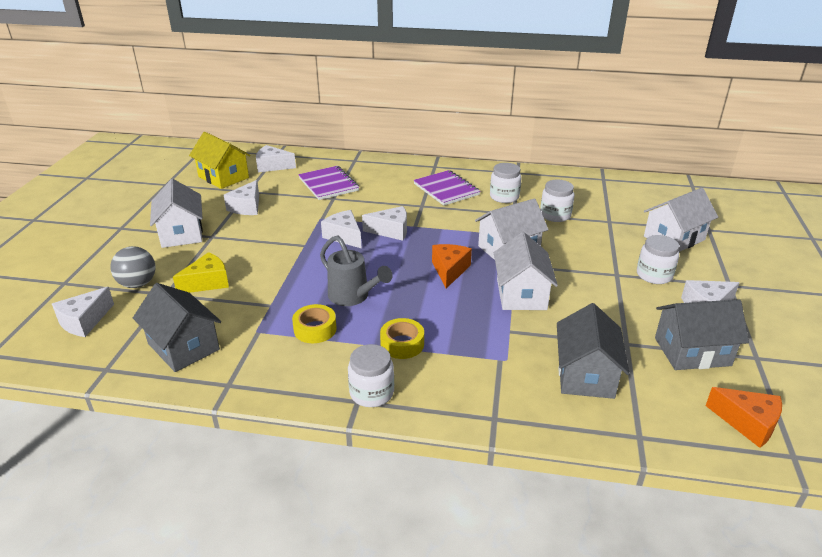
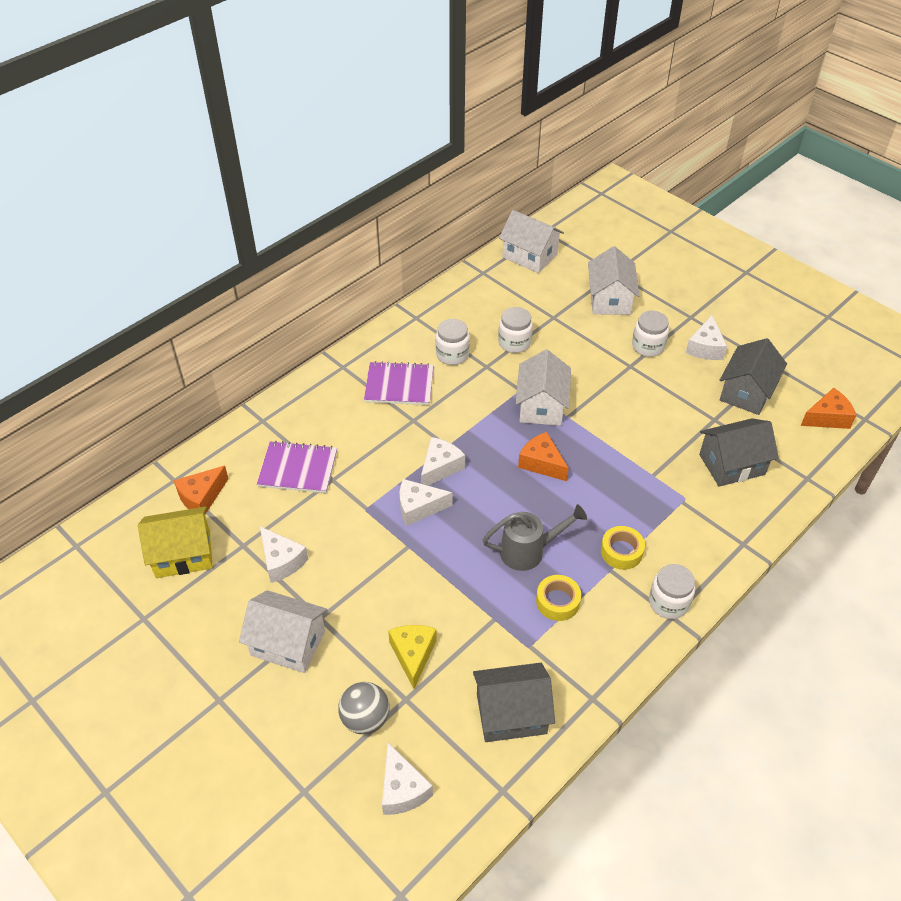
camera: 55 degrees left, 15 degrees up
white cheese [256,145,296,172] -> orange cheese [174,466,229,514]
white house [494,232,558,310] -> white house moved to [499,210,564,273]
grey house [557,303,630,399] -> grey house turned 60 degrees counterclockwise [699,418,779,487]

